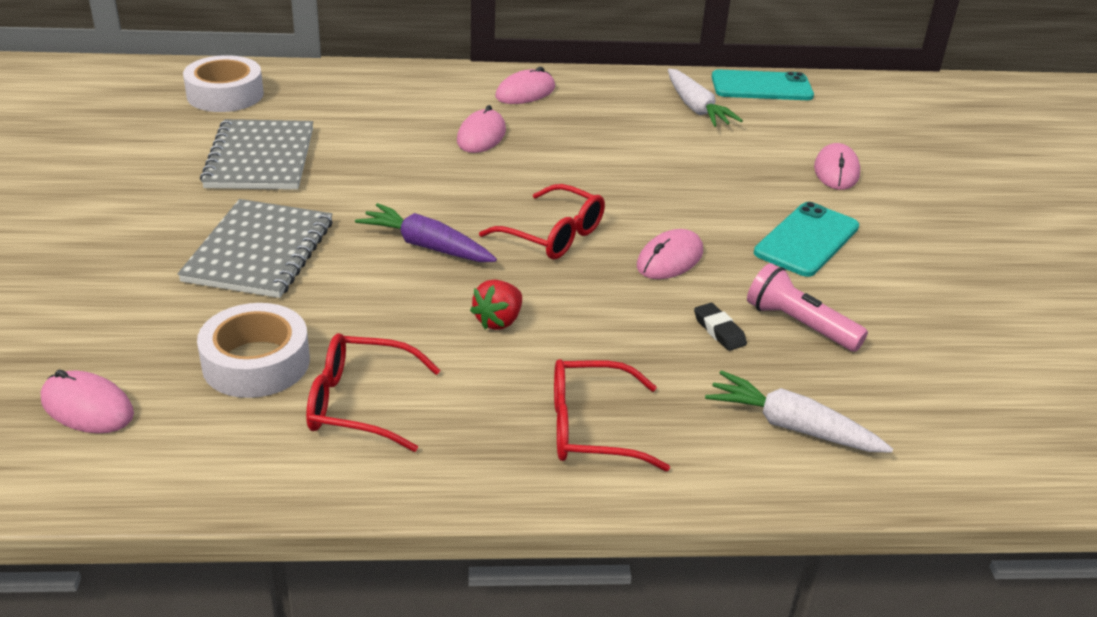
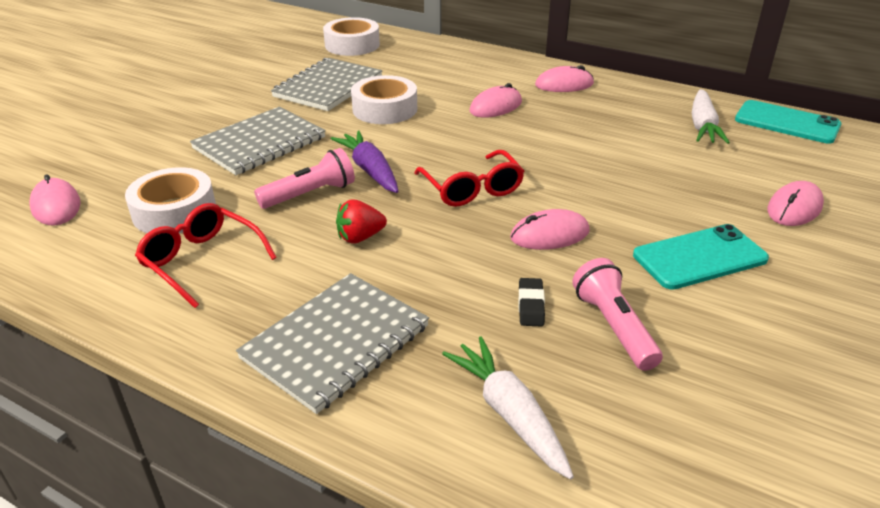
camera: 35 degrees right, 0 degrees up
red glasses [554,359,670,471] -> grey notebook [236,273,429,414]
none -> pink flashlight [254,148,355,209]
none -> white tape [351,75,417,124]

